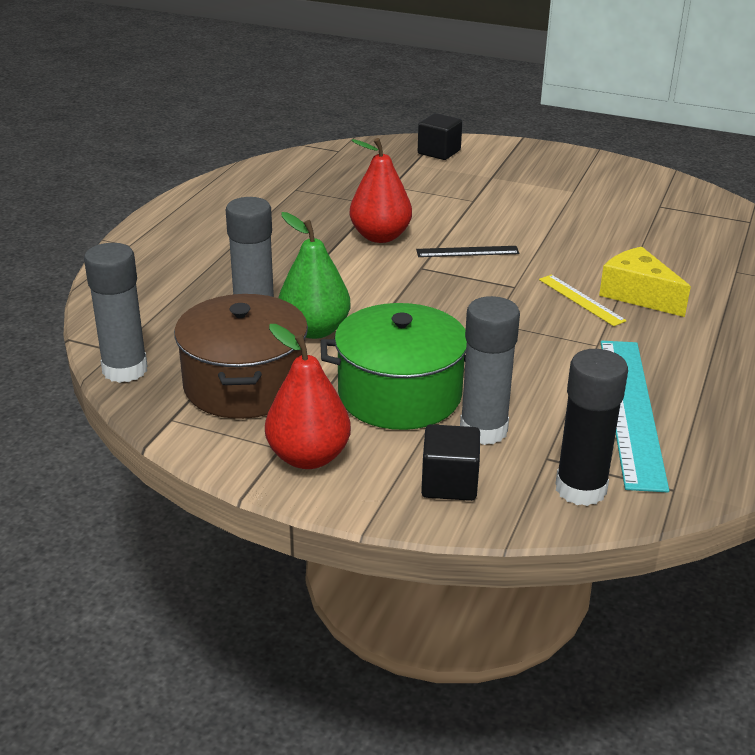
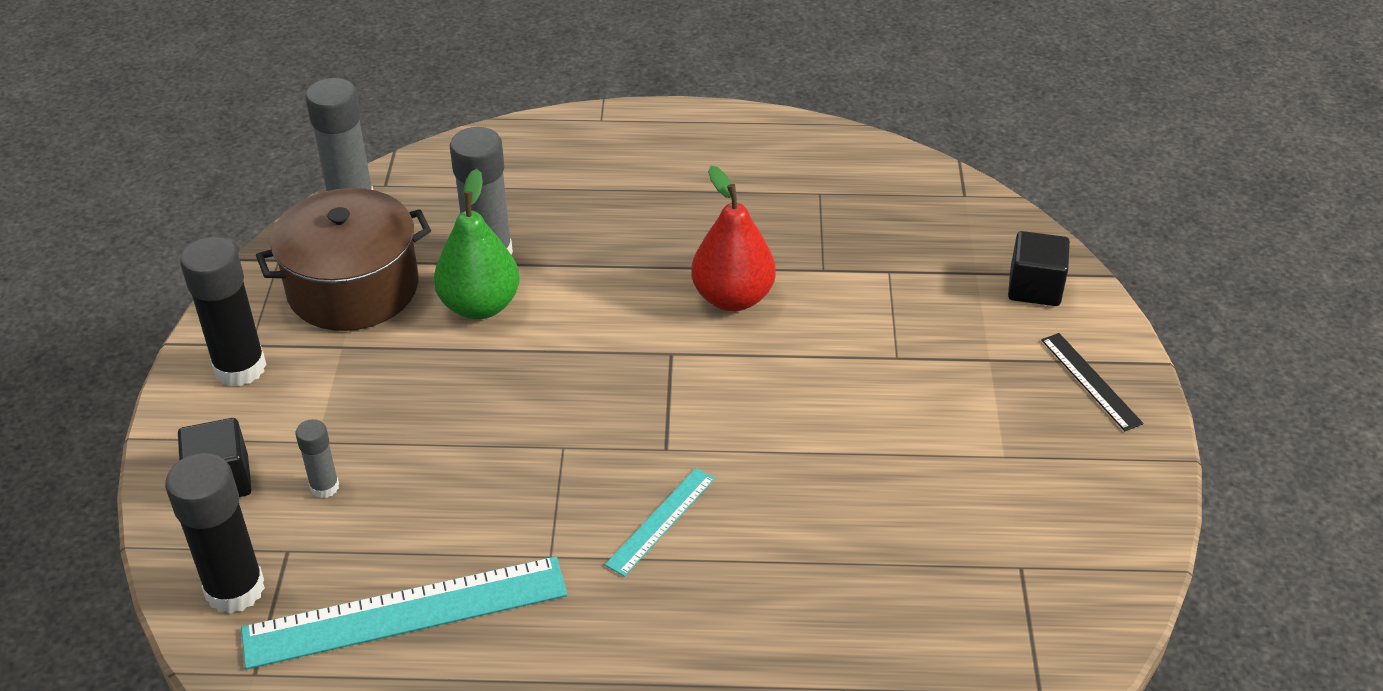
camera: 70 degrees right, 10 degrees up
red pear [265,324,351,469] -> black glue stick [180,237,267,386]
green pot [320,303,467,430] -> none
black ruler [416,246,519,257] -> black ruler moved to [1041,333,1143,431]
grey glue stick [460,296,520,445] -> grey glue stick [296,419,339,498], size x0.52
yellow ruler [539,275,627,326] -> turquoise ruler [605,468,715,577]
yellow cheese [599,247,691,317] -> none

